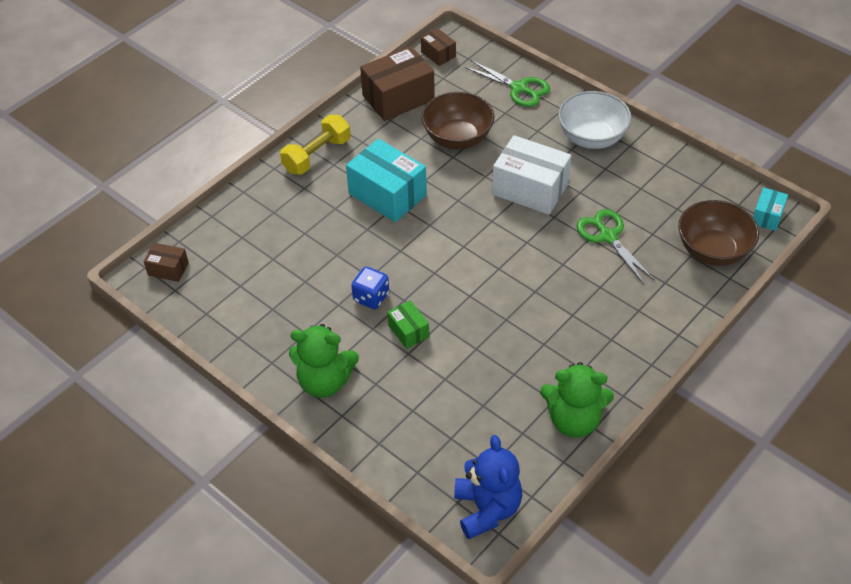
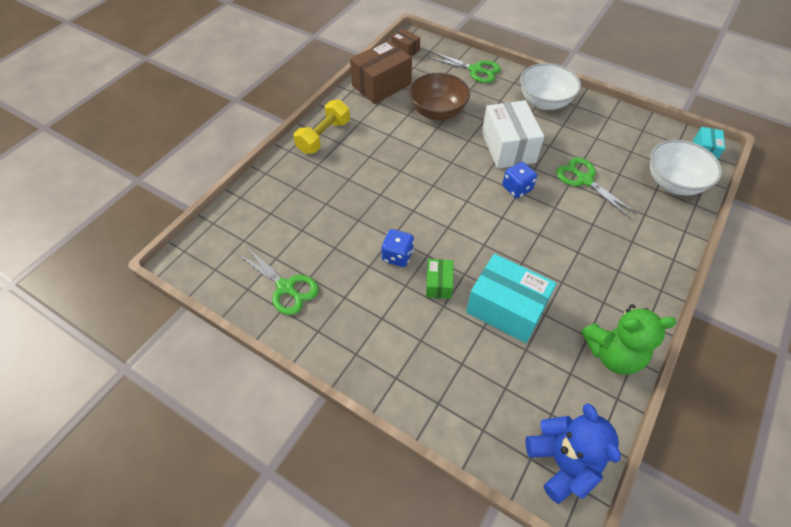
camera: 10 degrees left, 5 degrees up
brown box [144,243,189,282] -> none
green teddy bear [289,324,359,398] -> none
turquoise box [346,139,427,222] -> turquoise box moved to [466,254,557,343]
green box [387,300,429,349] -> green box turned 45 degrees clockwise [426,259,453,299]
white box [492,135,571,215] -> white box turned 60 degrees clockwise [482,100,544,168]
brown bowl [678,200,759,266] -> white bowl [650,140,722,195]
none -> green scissors [236,245,319,315]
none -> blue dice [502,162,537,198]

